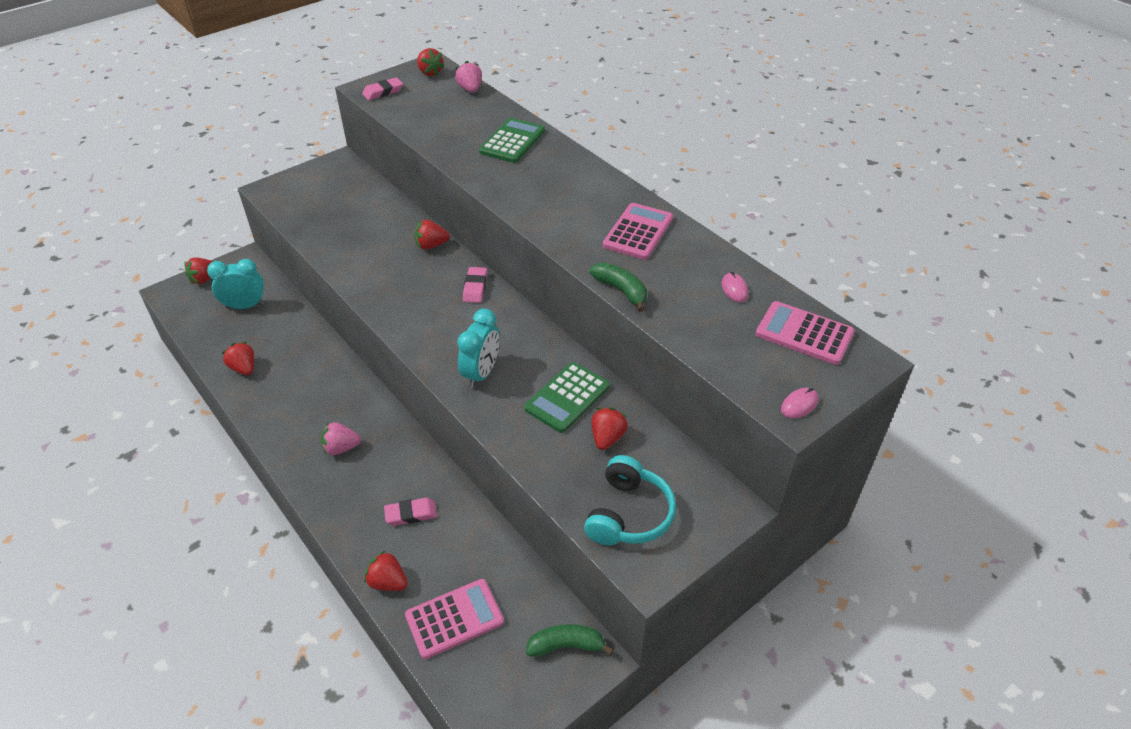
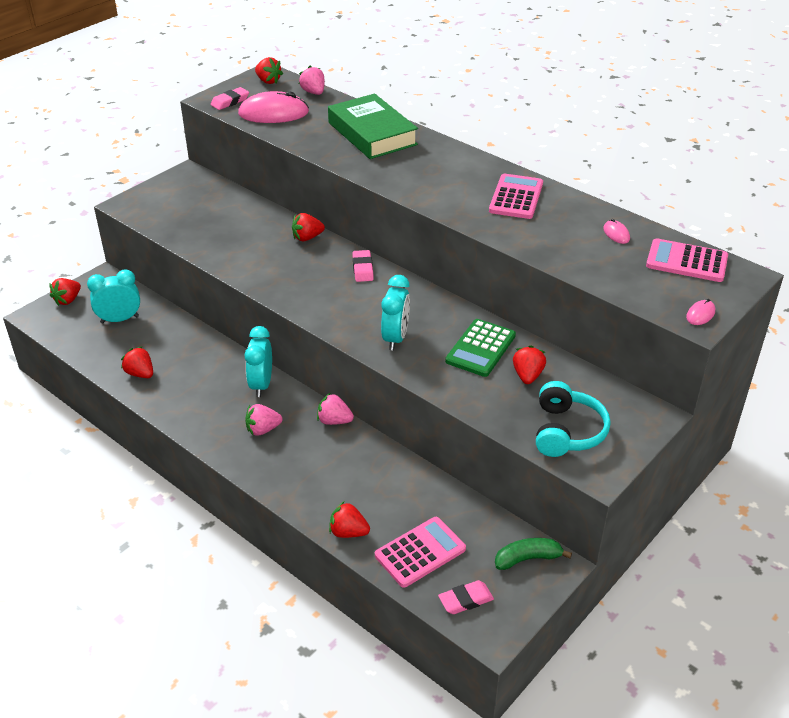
camera: 10 degrees left, 5 degrees down
pink eraser [384,498,437,526] -> pink eraser moved to [438,580,494,614]
green calculator [479,118,545,163] -> green book [328,93,418,159]
green banana [590,263,647,312] -> none
none -> pink mouse [238,91,309,123]
none -> turquoise clock [244,326,272,397]
none -> pink strawberry [317,393,354,425]

